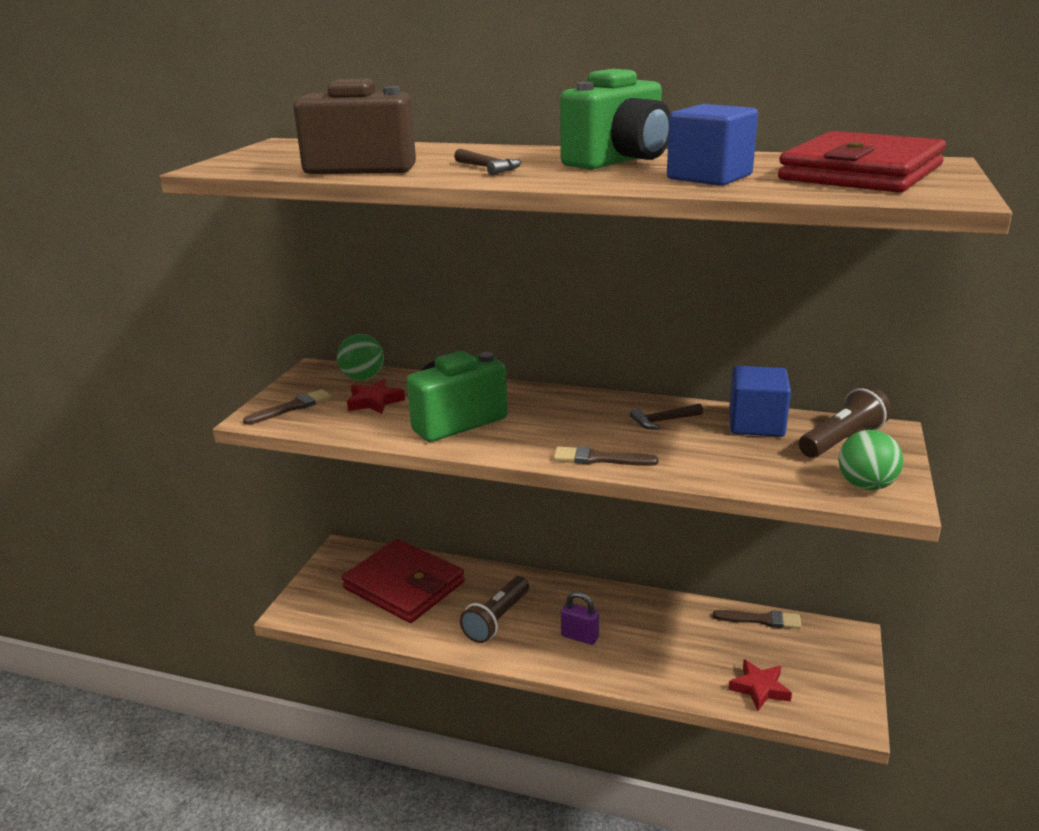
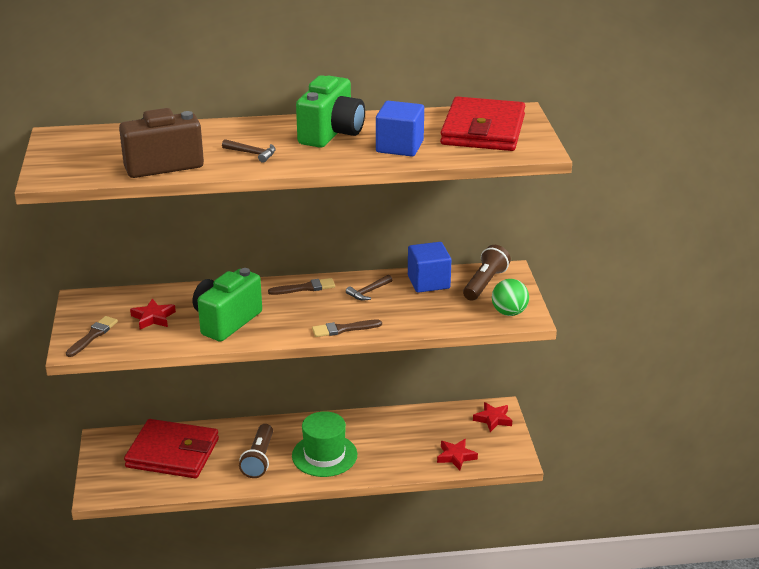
camera: 25 degrees left, 5 degrees up
green ball [337,334,384,380] -> none
purple padlock [561,592,599,645] -> green hat [292,411,357,477]
brown brush [713,610,802,629] -> brown brush moved to [268,278,335,295]
none -> red star [473,402,512,432]

